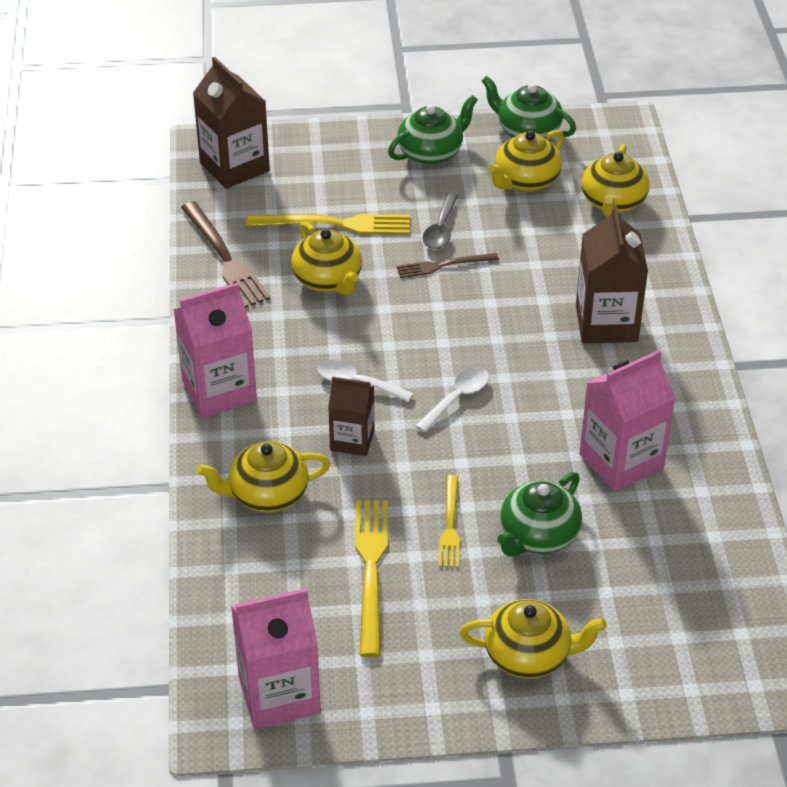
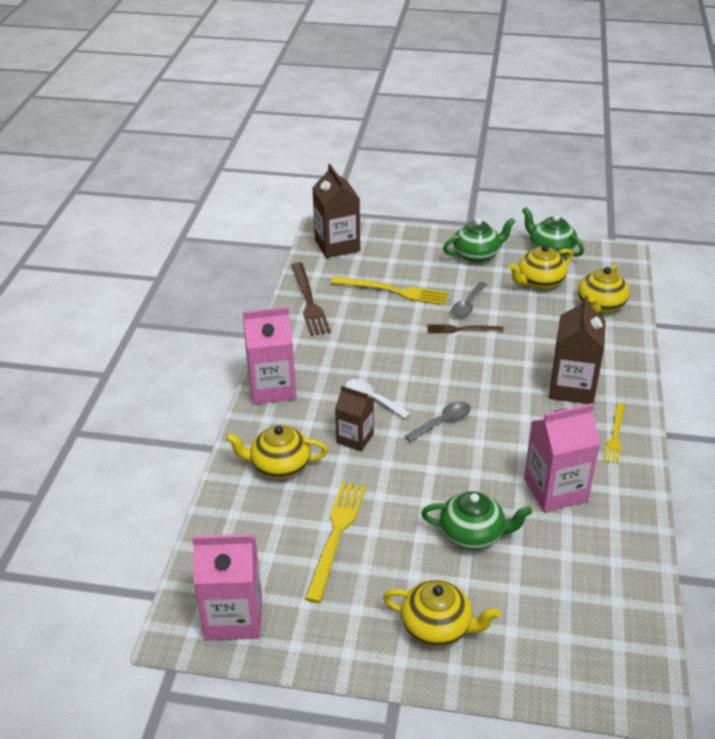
camera: 15 degrees right, 5 degrees down
yellow teapot [291,221,362,295] -> none
white spoon [415,367,489,432] -> grey spoon [405,401,471,442]
yellow fork [439,475,460,568] -> yellow fork moved to [603,403,625,464]
green teapot [497,472,582,557] -> green teapot turned 135 degrees counterclockwise [421,491,532,550]

